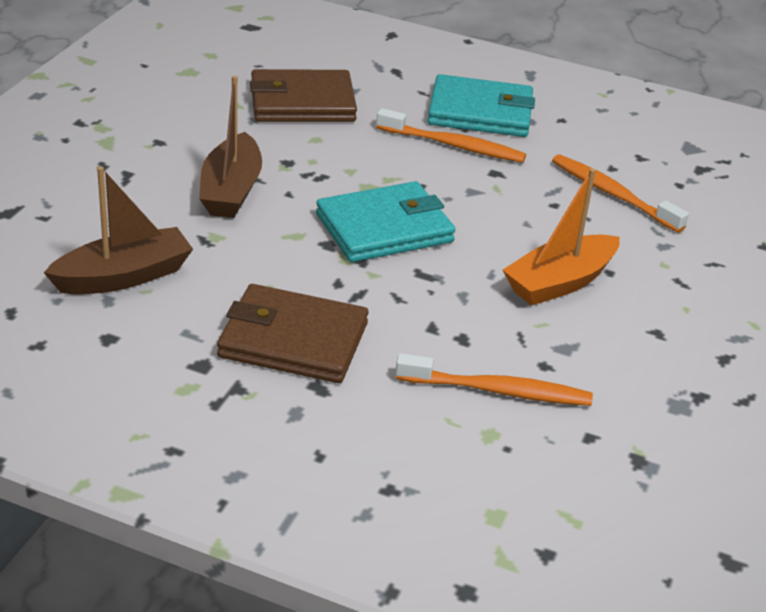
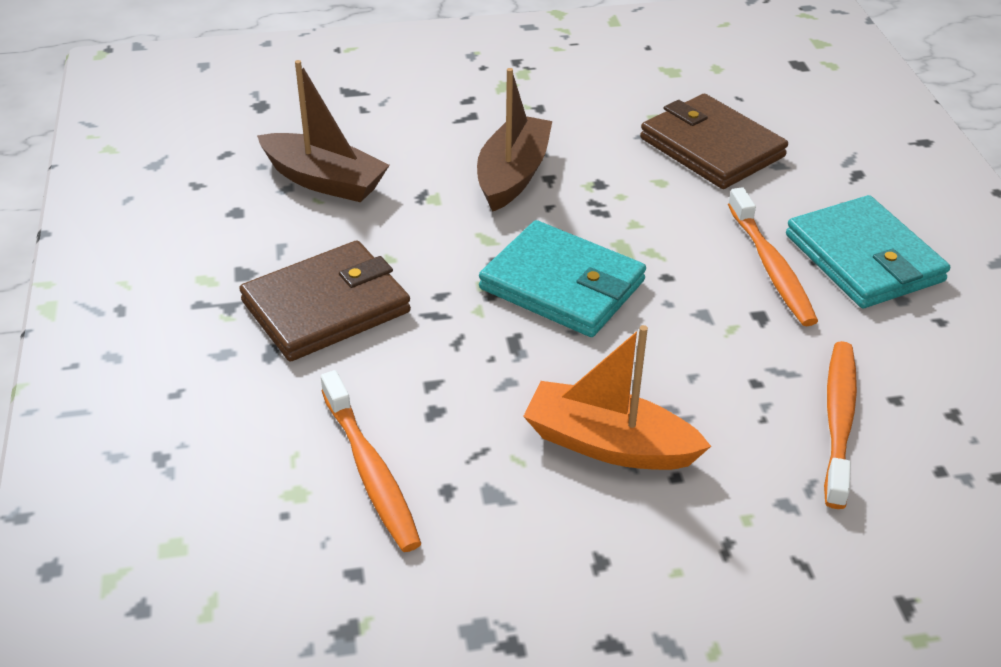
camera: 60 degrees right, 5 degrees up
brown boat [199,76,262,218] -> brown boat turned 135 degrees clockwise [477,68,552,212]
brown wallet [217,284,369,383] -> brown wallet turned 75 degrees clockwise [239,240,411,361]

